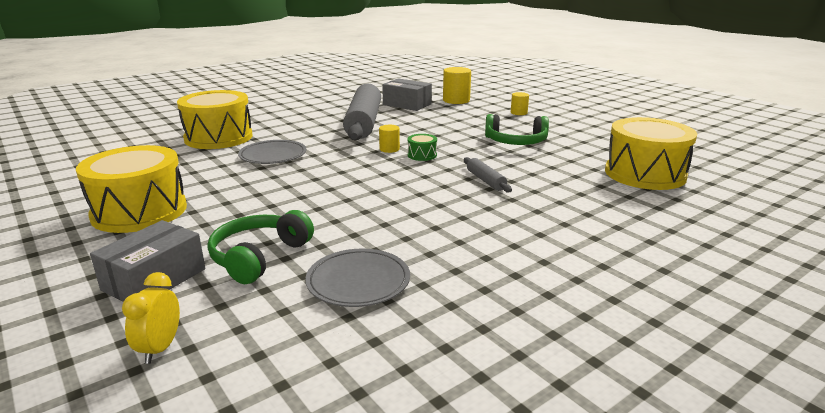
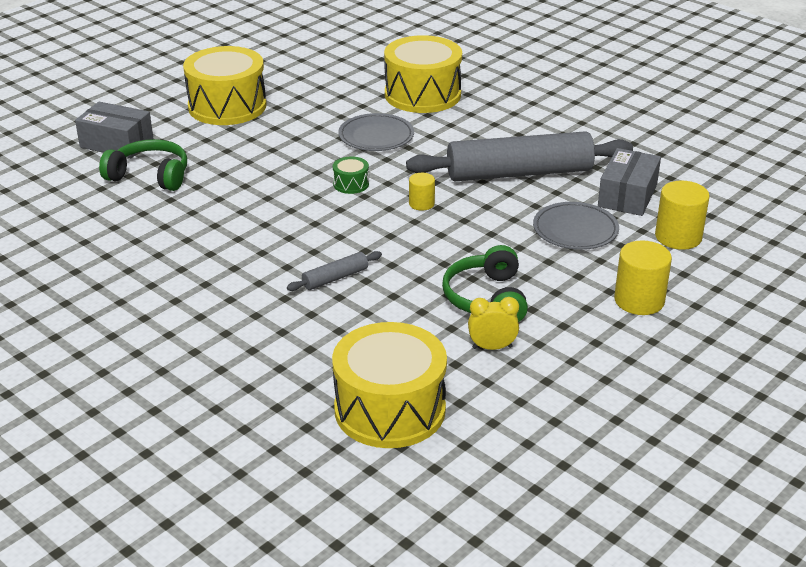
camera: 80 degrees right, 10 degrees up
yellow clock [122,272,180,364] -> yellow clock moved to [468,297,519,350]
grey plate [305,249,410,307] -> grey plate moved to [533,202,619,250]
green drum [408,134,437,161] -> green drum moved to [333,156,369,194]
yellow cylinder [511,92,529,115] -> yellow cylinder [614,240,672,315], size x1.73

